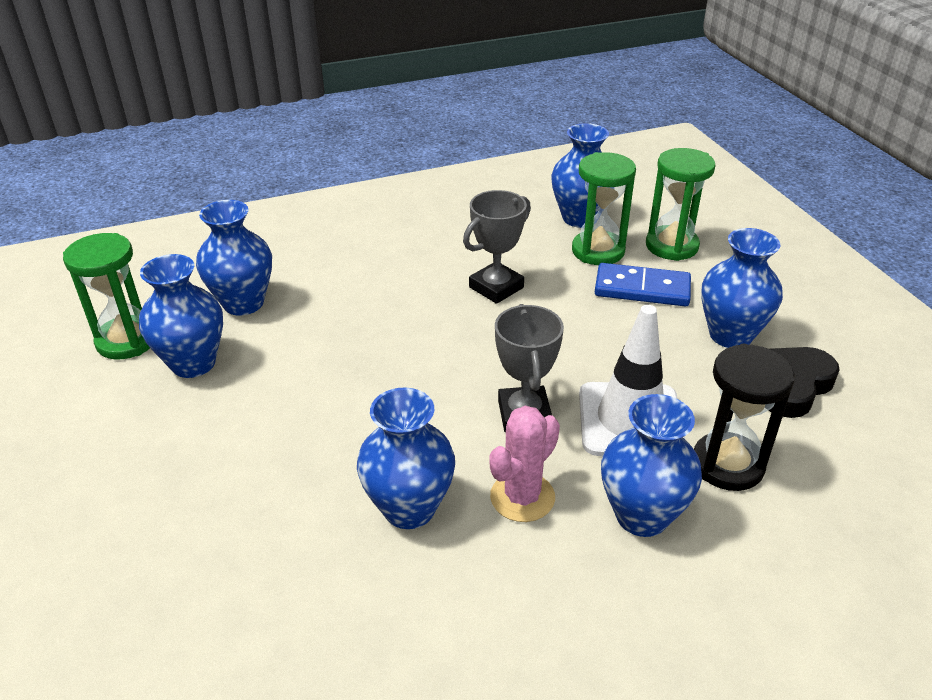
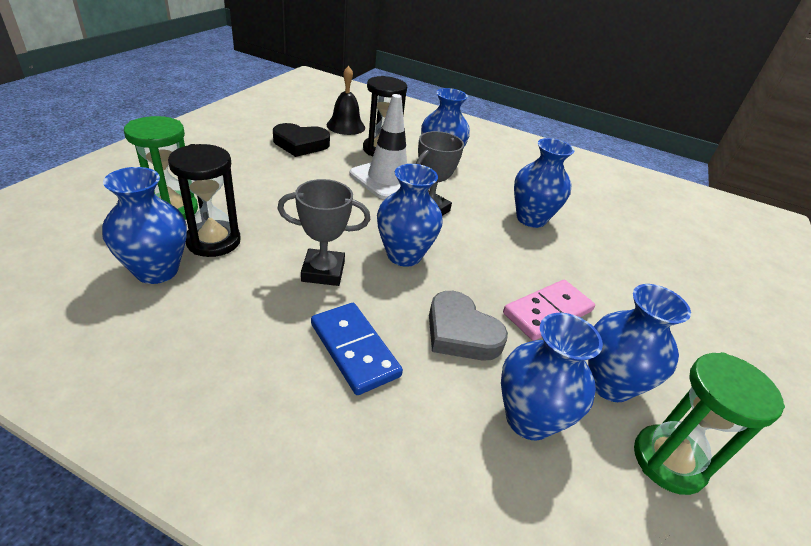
camera: 140 degrees left, 0 degrees up
pink cactus [489,406,560,522] -> none
green hourglass [572,152,636,265] -> black hourglass [168,144,241,257]
blue domino [595,263,691,307] -> blue domino moved to [311,303,403,395]
blue vase [701,228,783,348] -> blue vase moved to [377,164,443,267]
none -> black bell [327,66,365,135]
none -> grey heart [429,291,508,361]
none -> pink domino [503,280,595,341]

